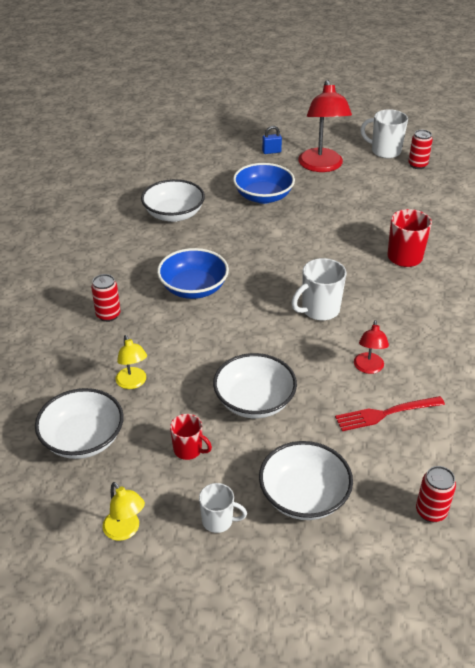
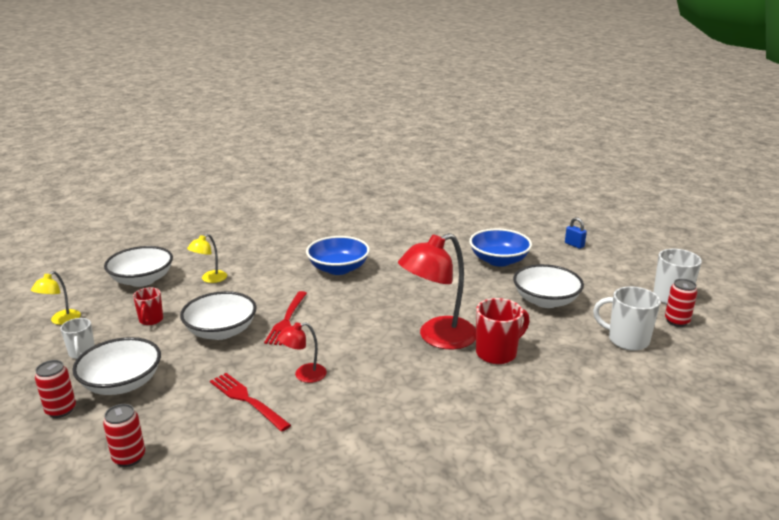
camera: 60 degrees right, 15 degrees down
red can [91,274,121,322] -> red can moved to [35,360,76,418]
white bowl [141,179,205,222] -> white bowl moved to [513,264,584,308]
white mug [292,258,347,321] -> white mug moved to [593,286,661,351]
red lamp [298,80,352,172] -> red lamp moved to [398,233,476,349]
none -> red fork [264,291,307,345]

